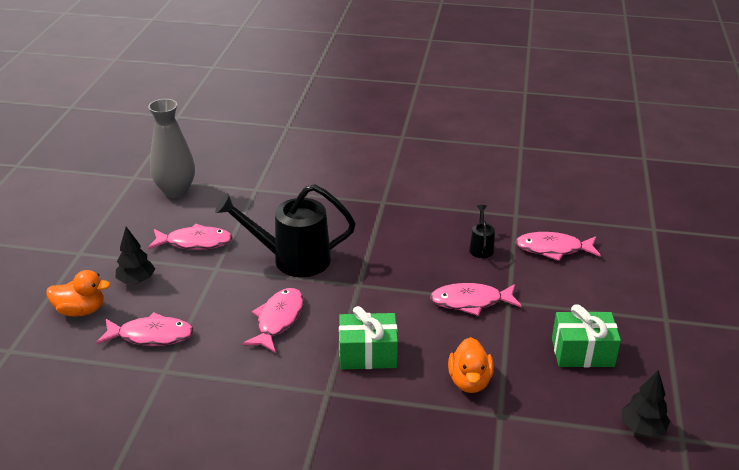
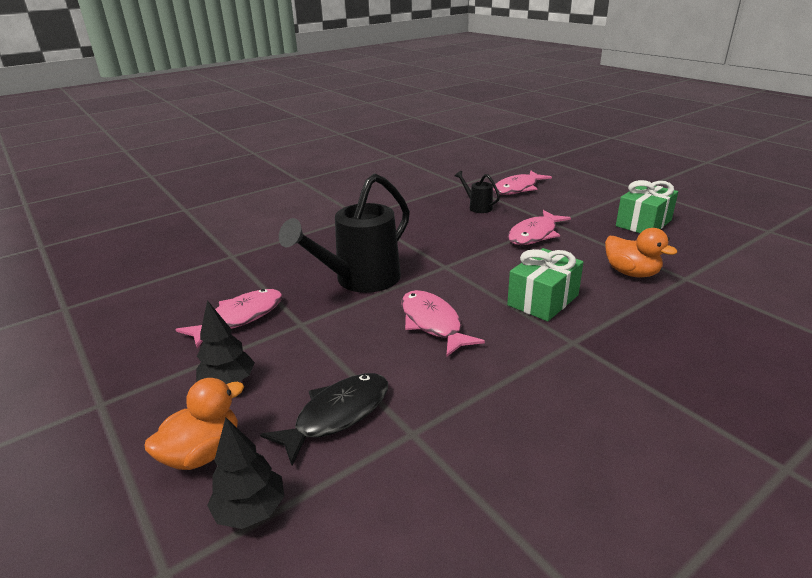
camera: 45 degrees left, 5 degrees down
pink fish [96,312,194,346] -> black fish [260,373,388,466]
grey vase [148,99,195,198] -> none
black tree [622,370,670,437] -> black tree moved to [207,418,284,529]

